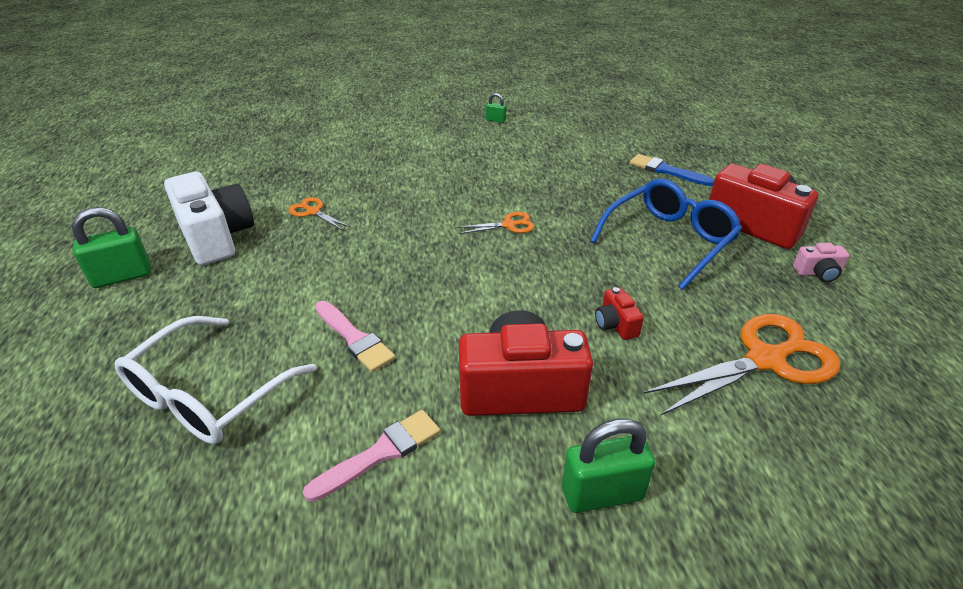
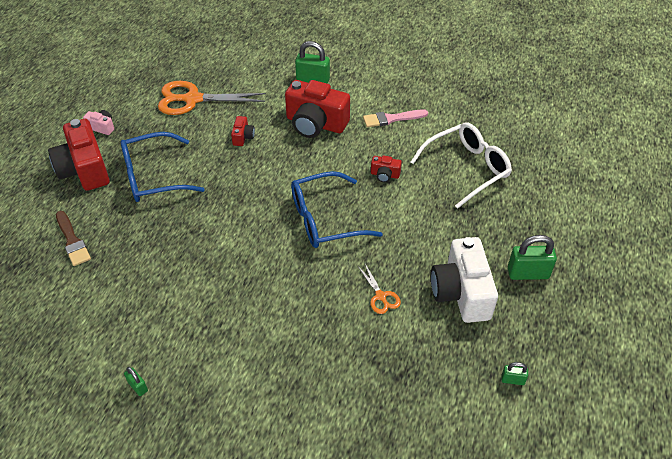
camera: 155 degrees left, 10 degrees up
pink brush [315,301,395,372] -> red camera [371,156,402,182]
orange scissors [457,212,534,234] -> none
blue brush [630,154,715,186] -> brown brush [56,211,91,266]
none -> blue glasses [291,171,383,248]
none -> green padlock [502,362,528,385]

